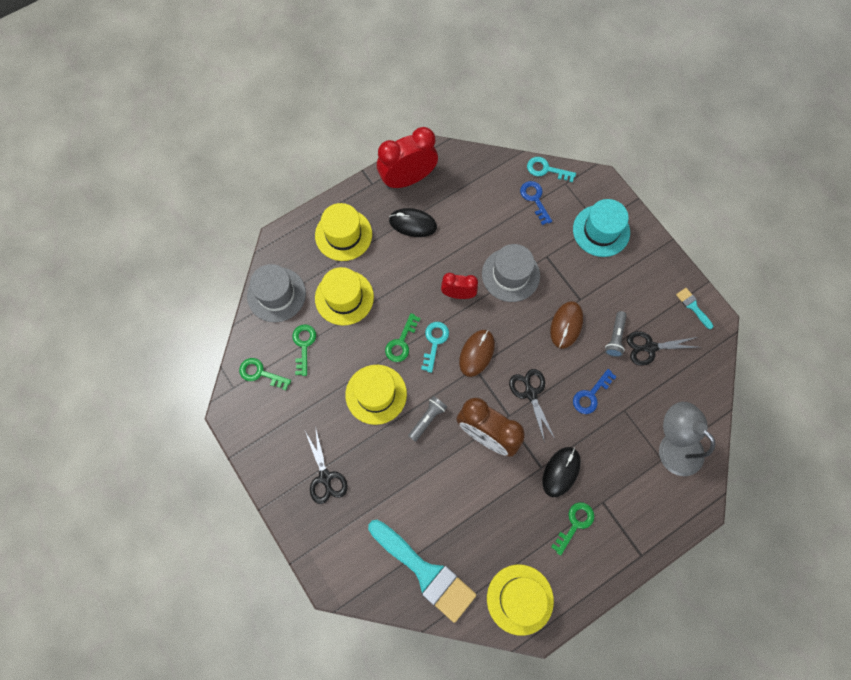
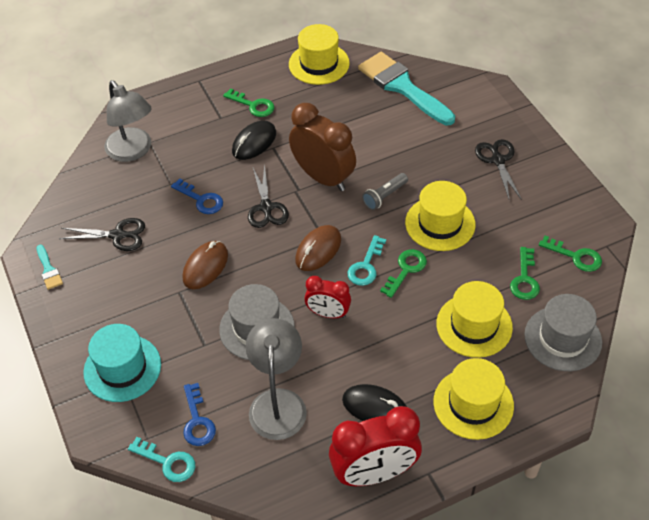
camera: 170 degrees left, 20 degrees down
green key [551,502,594,556] -> green key turned 105 degrees counterclockwise [223,88,274,117]
blue key [573,369,616,414] -> blue key turned 75 degrees clockwise [171,179,223,214]
grey flashlight [605,311,627,357] -> none
none -> grey lamp [246,318,307,440]

